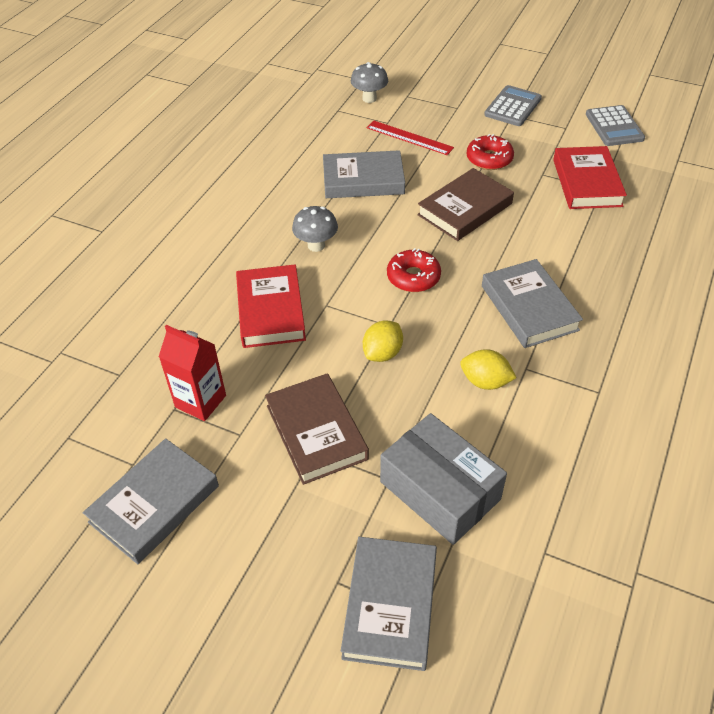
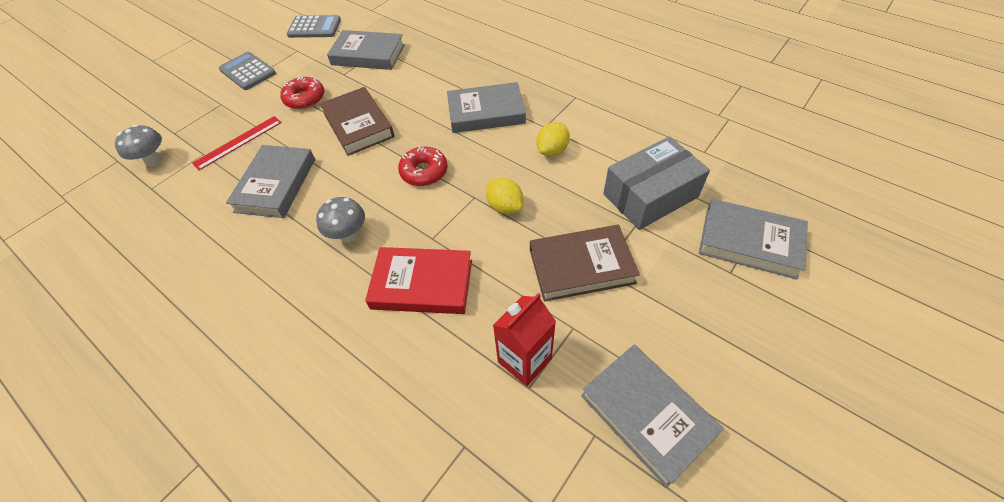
camera: 75 degrees left, 5 degrees up
red book [553,146,627,209] -> grey book [327,30,405,70]

